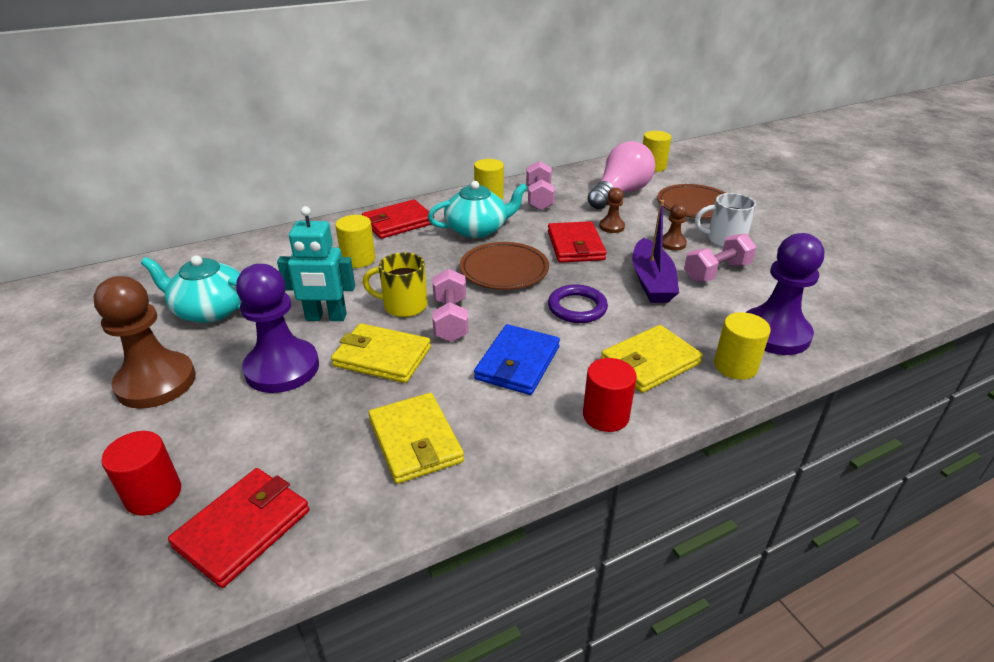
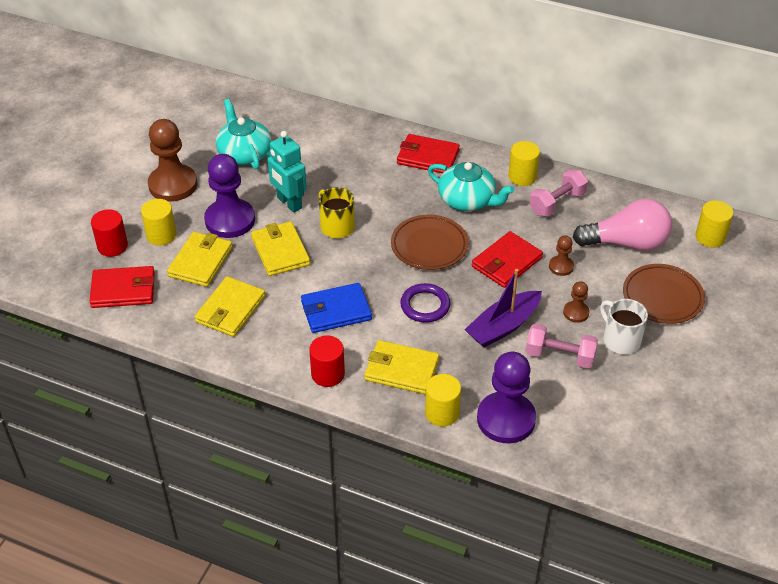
camera: 50 degrees right, 10 degrees up
yellow cylinder [335,215,376,268] -> yellow cylinder moved to [141,199,176,246]
pink dumbbell [432,269,469,342] -> none
none -> yellow wallet [167,232,232,287]

